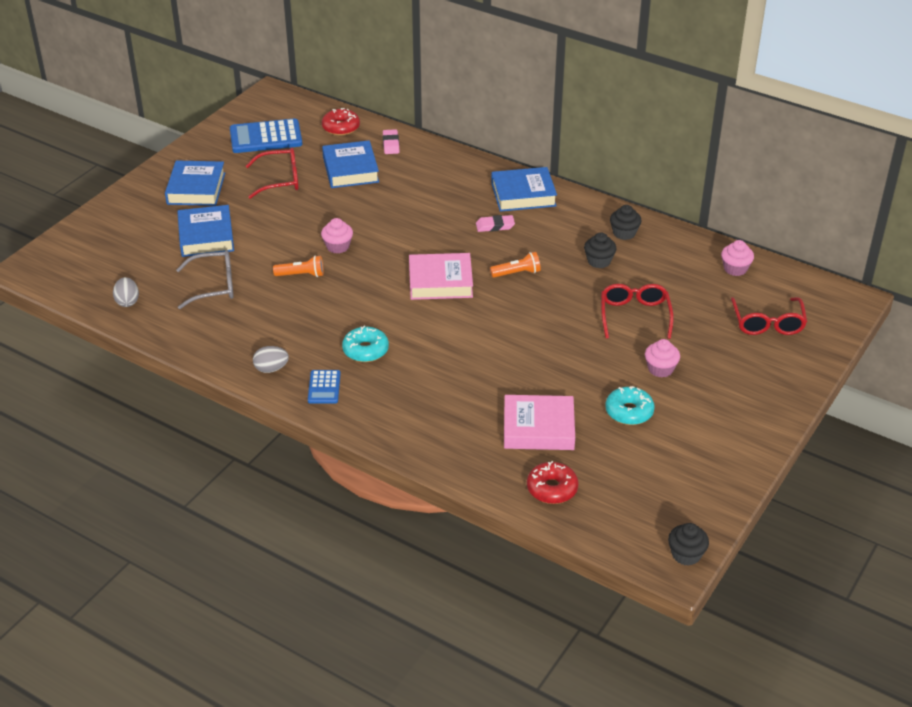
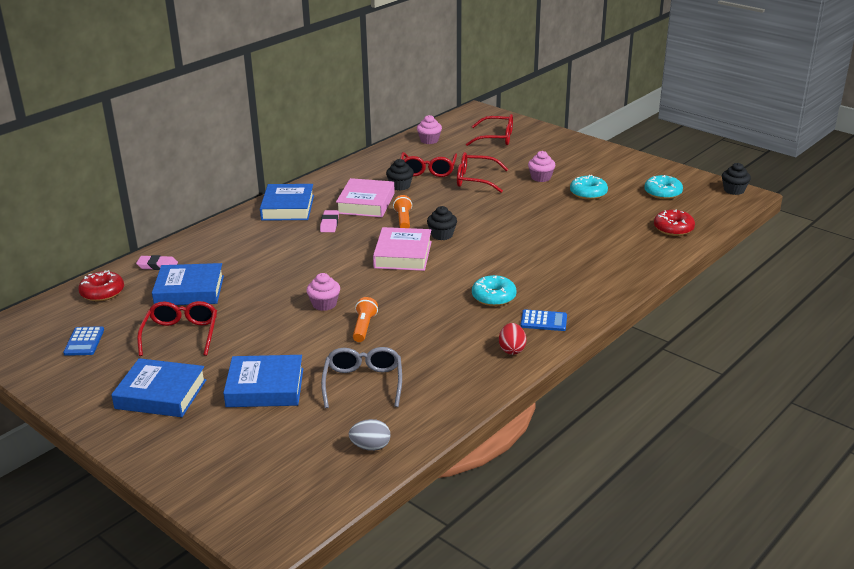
camera: 80 degrees left, 10 degrees down
blue calculator [230,118,302,153] -> blue calculator [63,326,104,356], size x0.54
grey egg [253,346,289,373] -> red egg [499,323,526,355]
pink book [504,395,575,450] -> pink book moved to [336,178,395,217]
black cupcake [610,205,642,240] -> black cupcake moved to [427,206,457,240]
none -> red glasses [400,152,457,177]
none -> turquoise donut [644,175,683,199]

